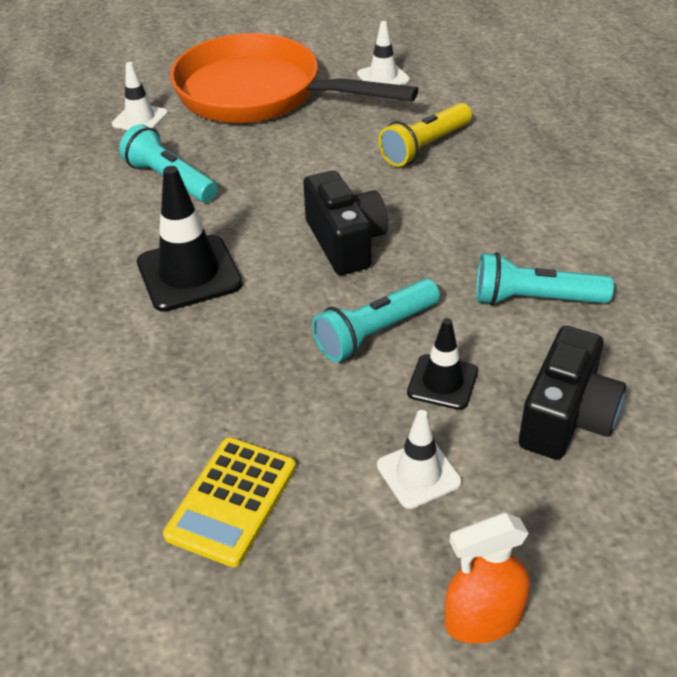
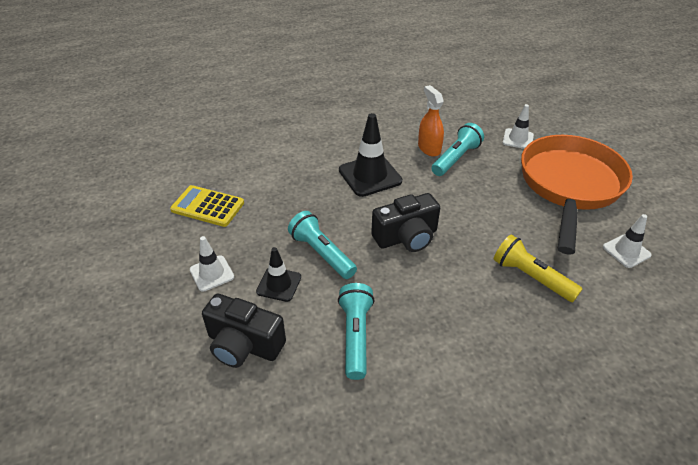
camera: 85 degrees right, 0 degrees up
orange spray bottle [444,513,530,644] -> orange spray bottle moved to [418,85,444,157]

